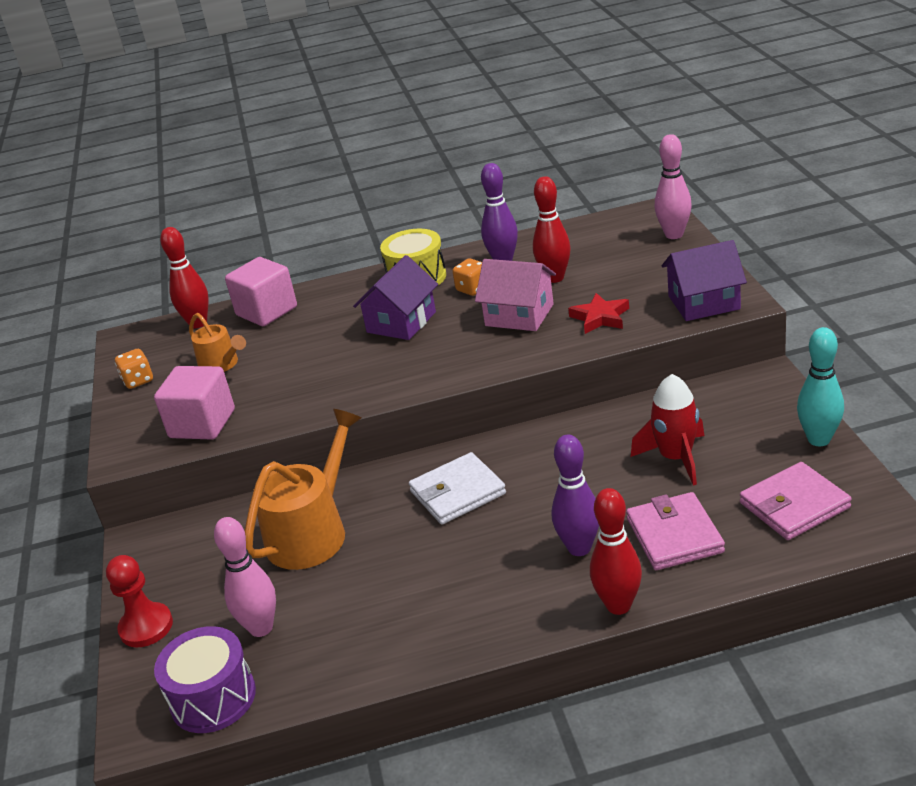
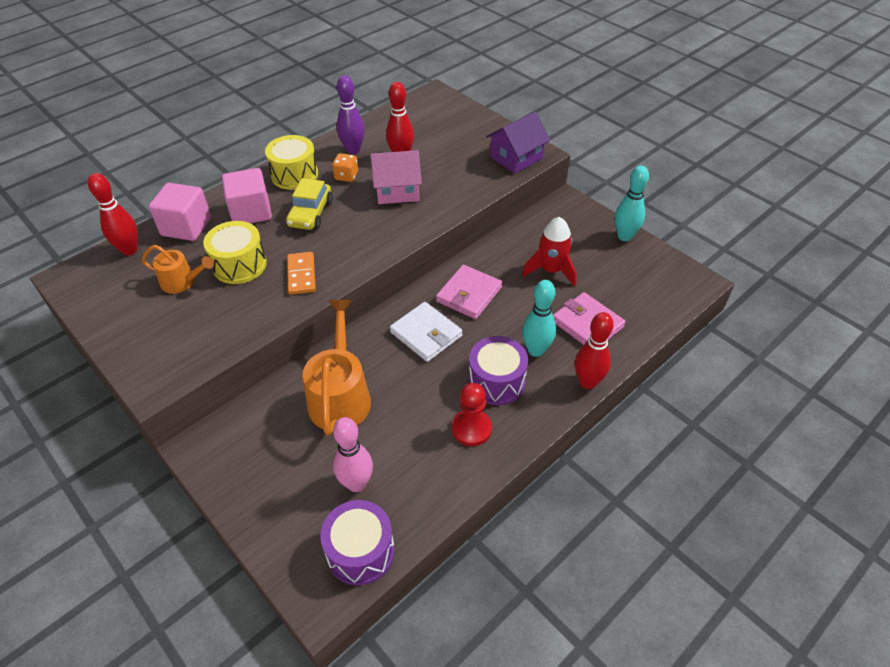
camera: 35 degrees left, 15 degrees up
red pawn [106,555,173,648] -> red pawn moved to [452,383,492,446]
orange dice [115,349,153,389] -> none
pink cube [154,366,235,440] -> pink cube moved to [222,168,272,223]
purple house [353,255,438,340] -> yellow car [286,178,333,230]
white wallet [409,452,506,525] -> white wallet turned 75 degrees counterclockwise [390,302,462,362]
purple bowling pin [552,435,599,556] -> turquoise bowling pin [522,280,556,357]
red star [568,293,629,334] -> none
pink bowling pin [655,134,692,239] -> none
pink wallet [740,462,852,540] -> pink wallet moved to [436,265,502,319]
none -> yellow drum [203,221,267,284]
none -> orange domino [287,252,316,295]
none -> purple drum [469,336,528,405]

